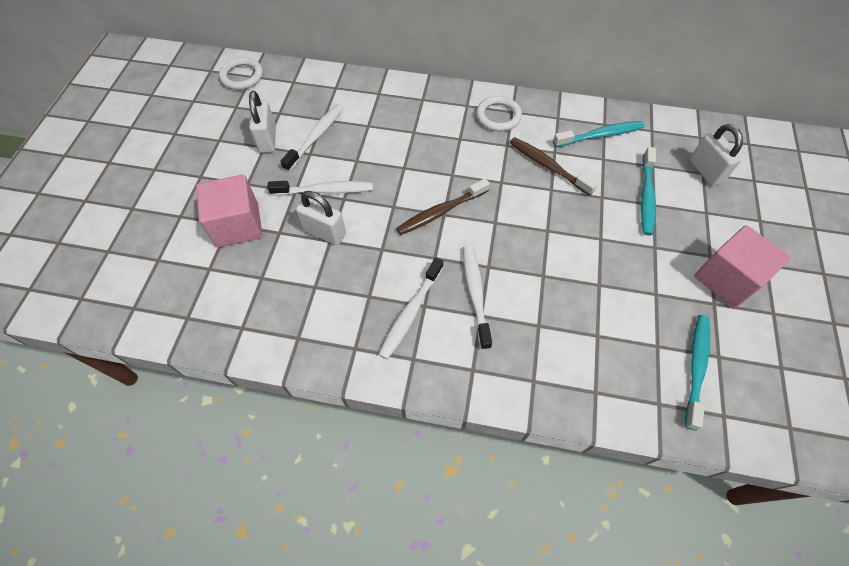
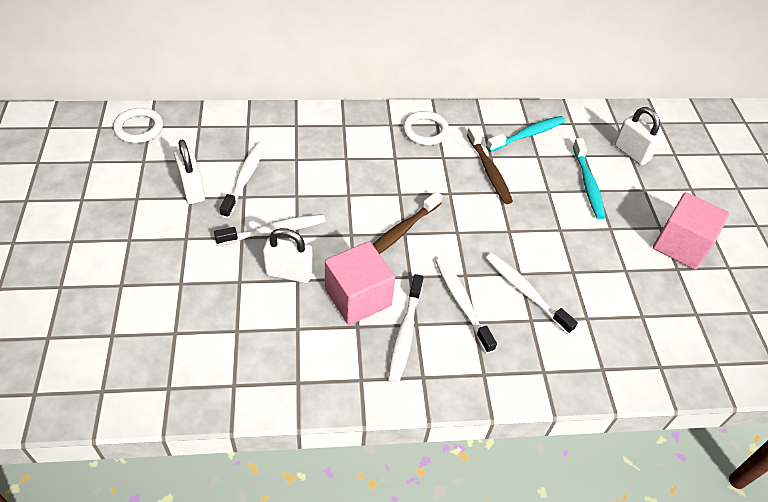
camera: 20 degrees left, 10 degrees down
pink cube [196,175,263,247] -> pink cube moved to [325,241,395,325]
brown toothbrush [510,137,598,196] -> brown toothbrush turned 135 degrees counterclockwise [467,126,513,204]
turquoise toothbrush [685,315,710,431] -> none
none -> white toothbrush [486,253,578,334]

